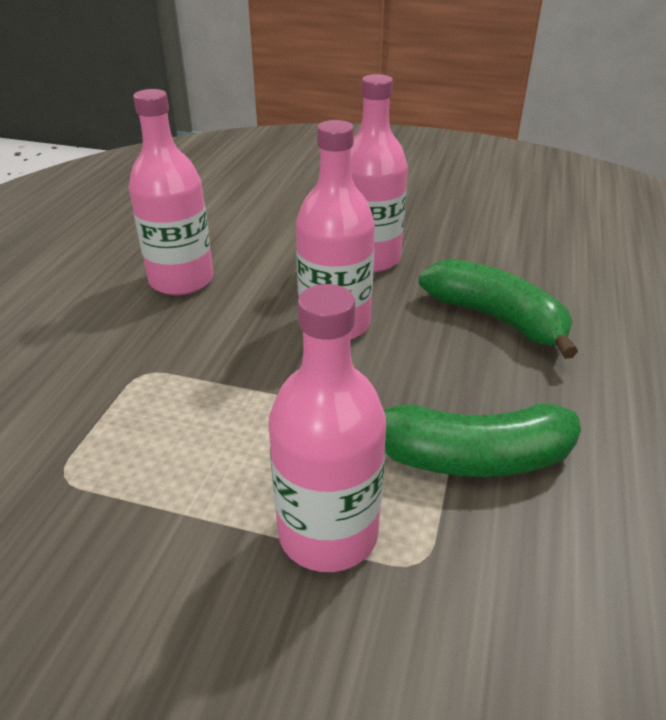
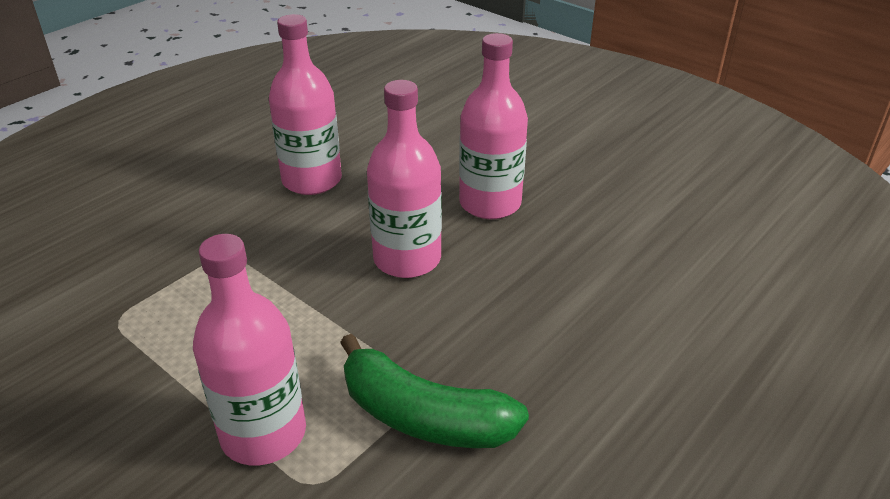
camera: 25 degrees right, 0 degrees up
green banana [419,259,578,359] -> none

